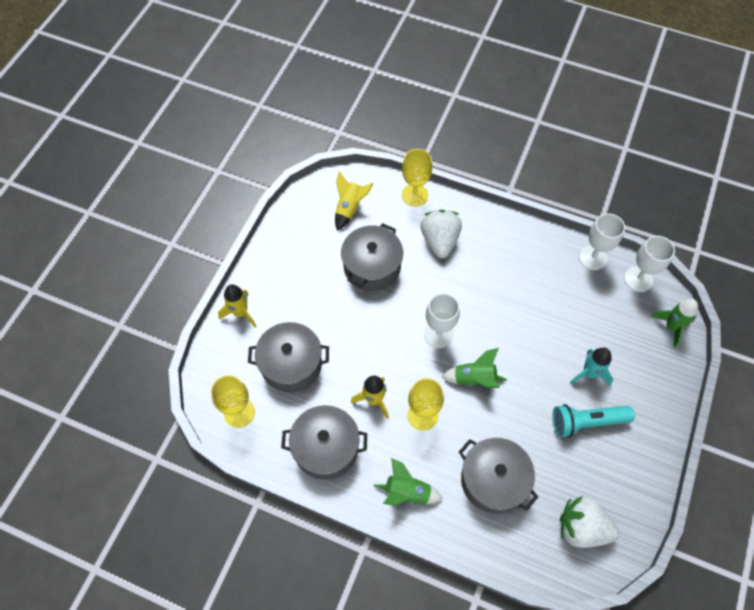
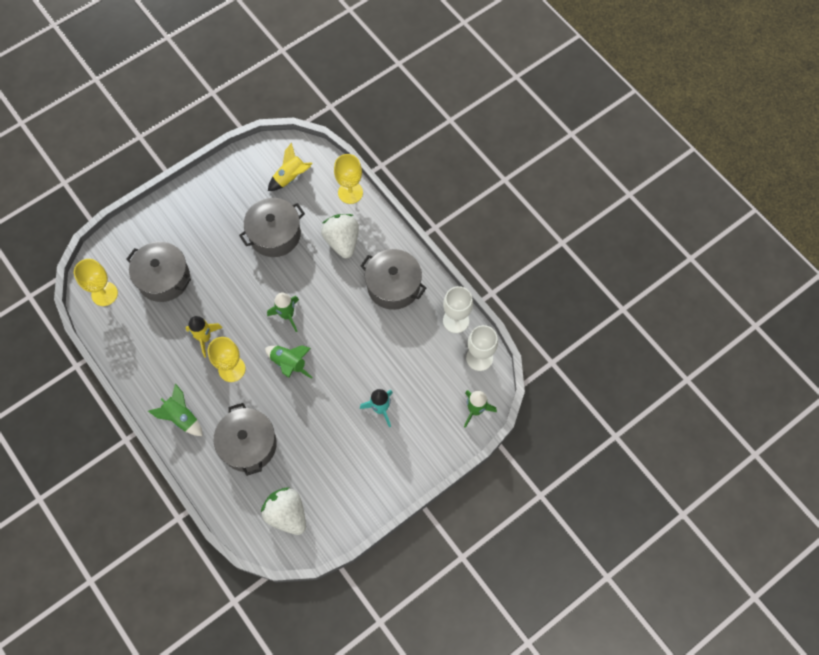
camera: 30 degrees right, 5 degrees up
yellow rocket [218,284,256,327] -> none
grey pot [281,405,367,480] -> grey pot moved to [361,249,426,310]
white strawberry [420,210,462,258] -> white strawberry turned 45 degrees counterclockwise [321,214,359,259]
white goblet [424,293,460,348] -> green rocket [267,292,299,332]
turquoise flashlight [552,404,635,438] -> none

